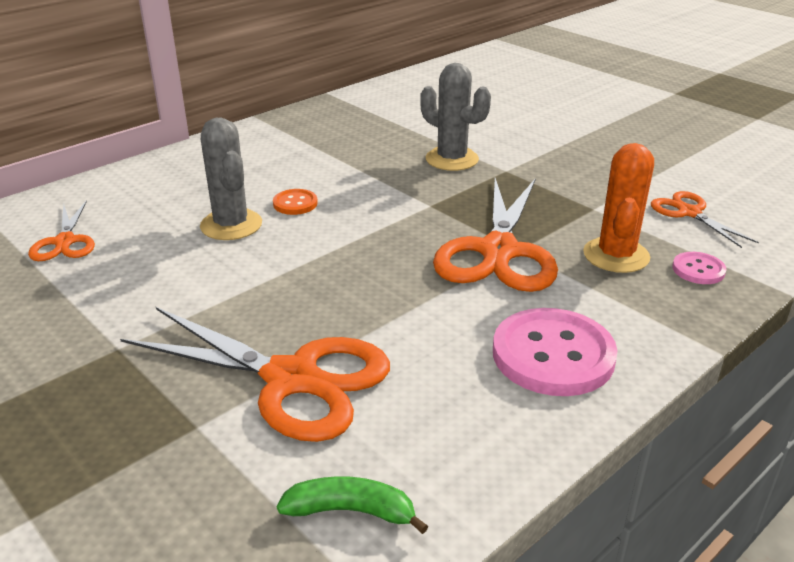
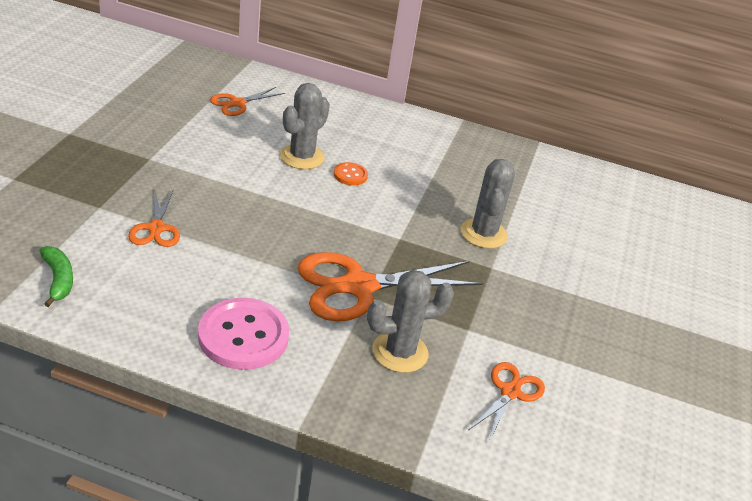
camera: 55 degrees right, 5 degrees up
orange scissors [120,307,390,442] -> orange scissors [128,189,180,247], size x0.52
orange cactus [583,143,654,273] -> grey cactus [367,270,454,373]
pink button [672,252,727,284] -> none

